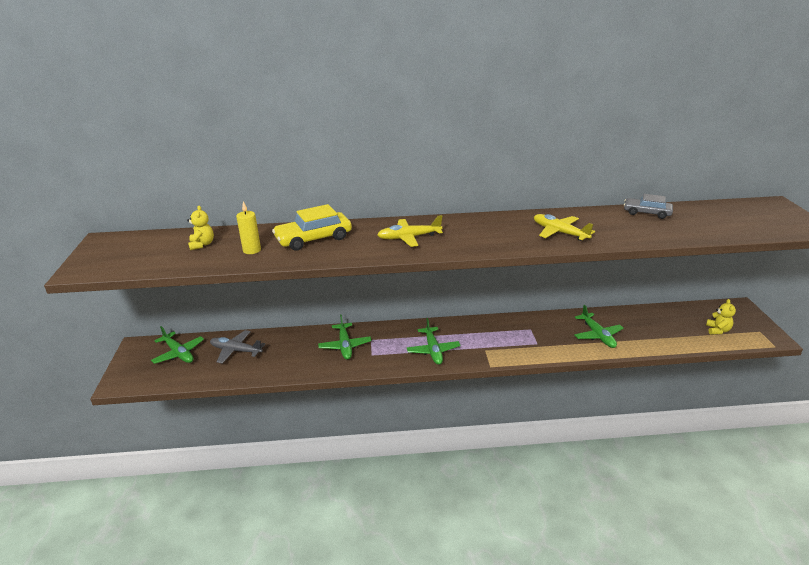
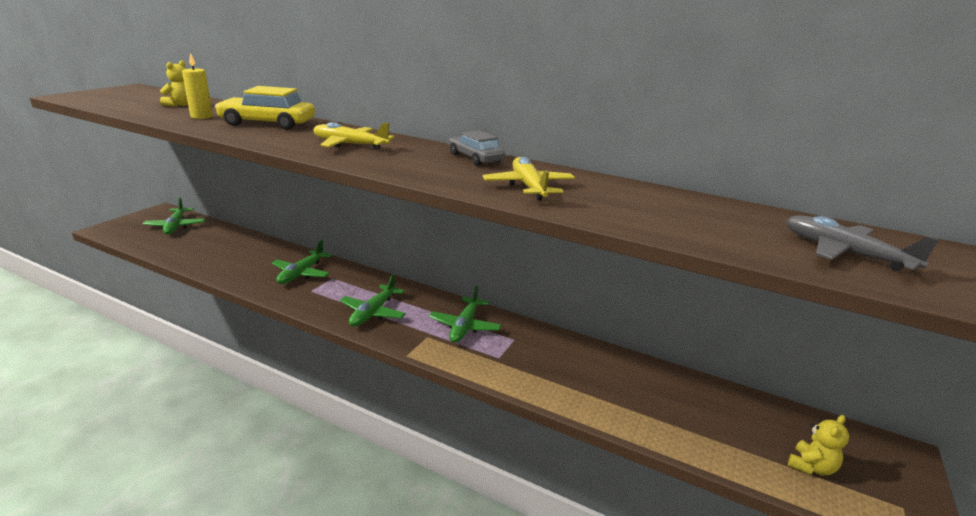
camera: 30 degrees right, 5 degrees down
grey plane [210,330,265,364] -> grey plane moved to [786,215,939,271]
green plane [574,305,624,348] -> green plane moved to [429,285,501,343]
grey car [624,194,673,219] -> grey car moved to [449,131,505,166]

